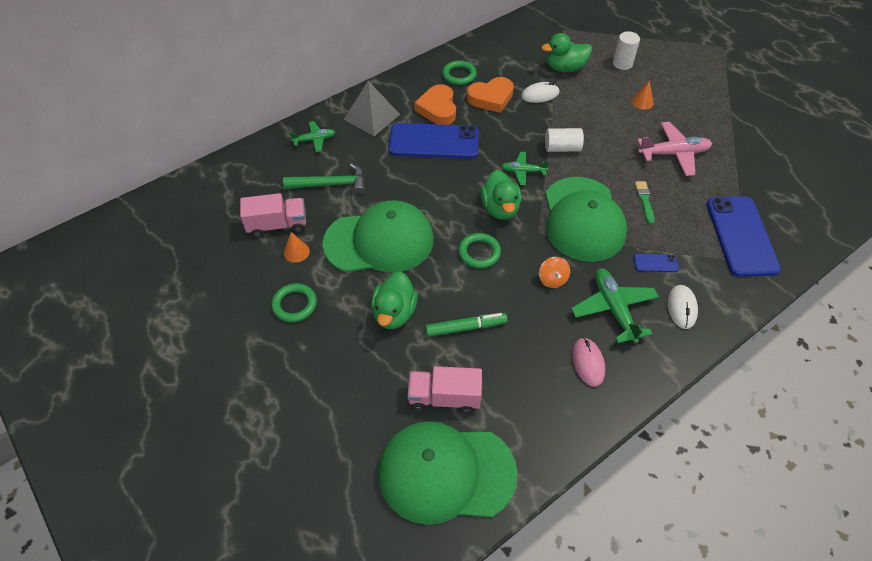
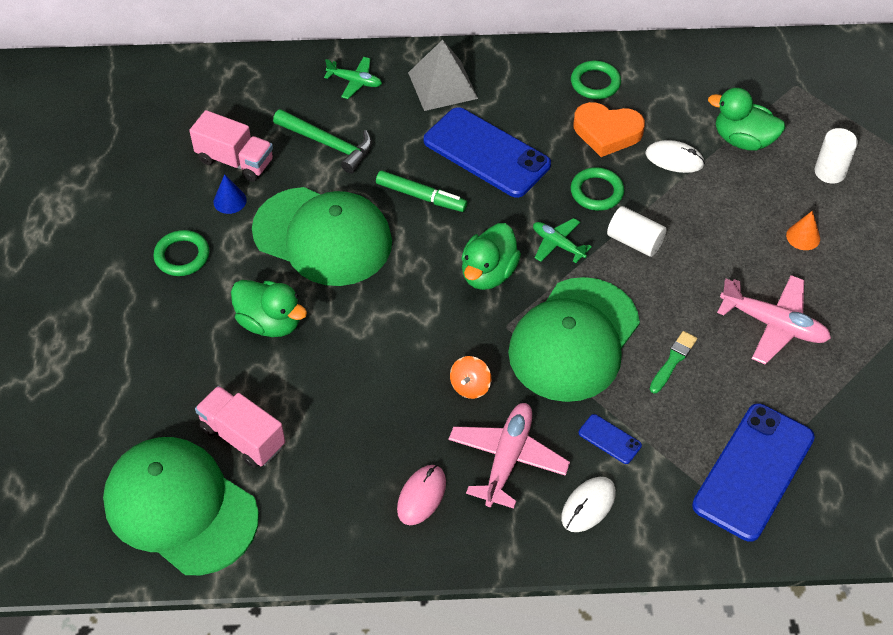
camera: 35 degrees right, 0 degrees up
orange cone [284,232,310,263] -> blue cone [213,174,247,214]
green duck [371,271,418,329] -> green duck turned 105 degrees counterclockwise [231,280,307,337]
orange heart [415,84,456,125] -> none
green marker [425,313,508,337] -> green marker moved to [376,171,467,212]
green ring [458,233,501,268] -> green ring moved to [571,167,624,211]
green plane [571,268,659,343] -> pink plane [448,403,570,509]

